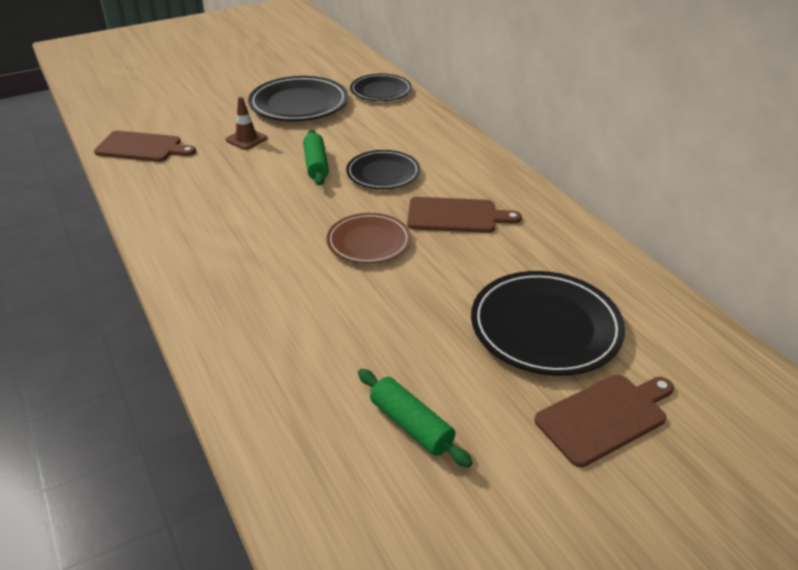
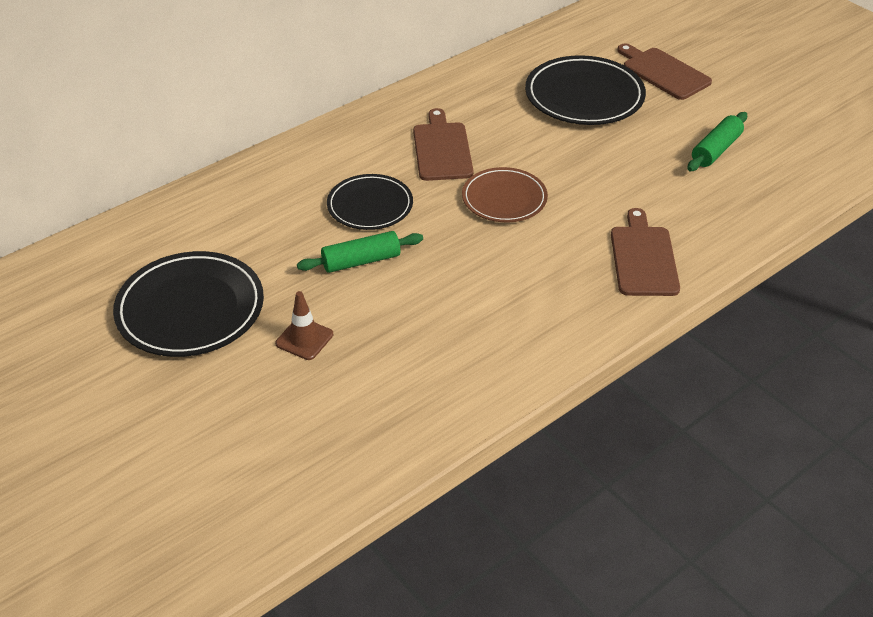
camera: 100 degrees left, 5 degrees up
brown cutting board [94,131,196,162] -> brown cutting board moved to [611,208,680,296]
black plate [350,74,412,101] -> none

